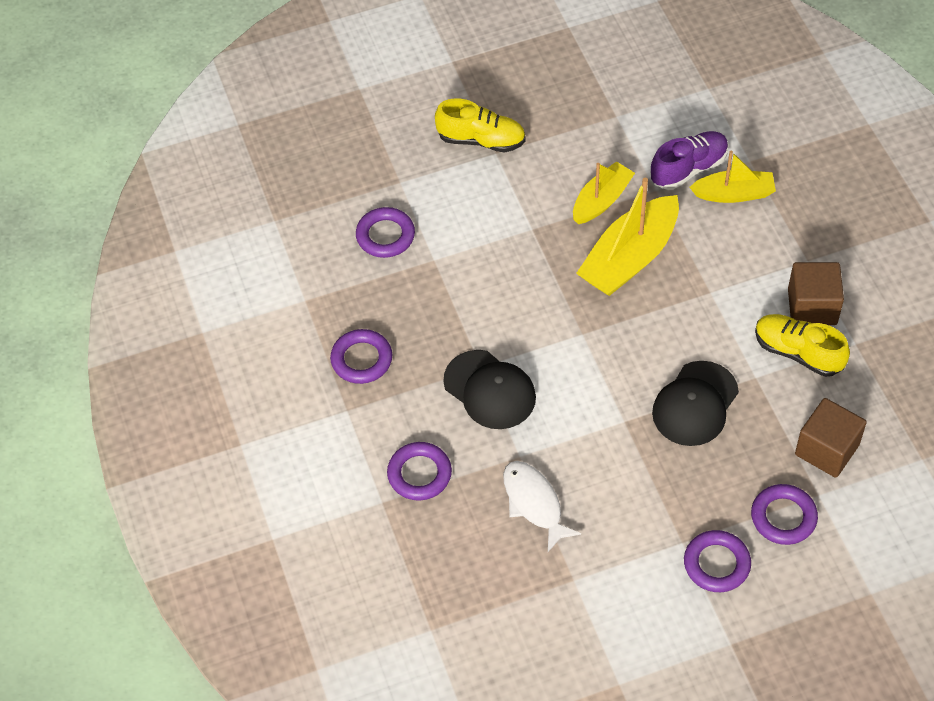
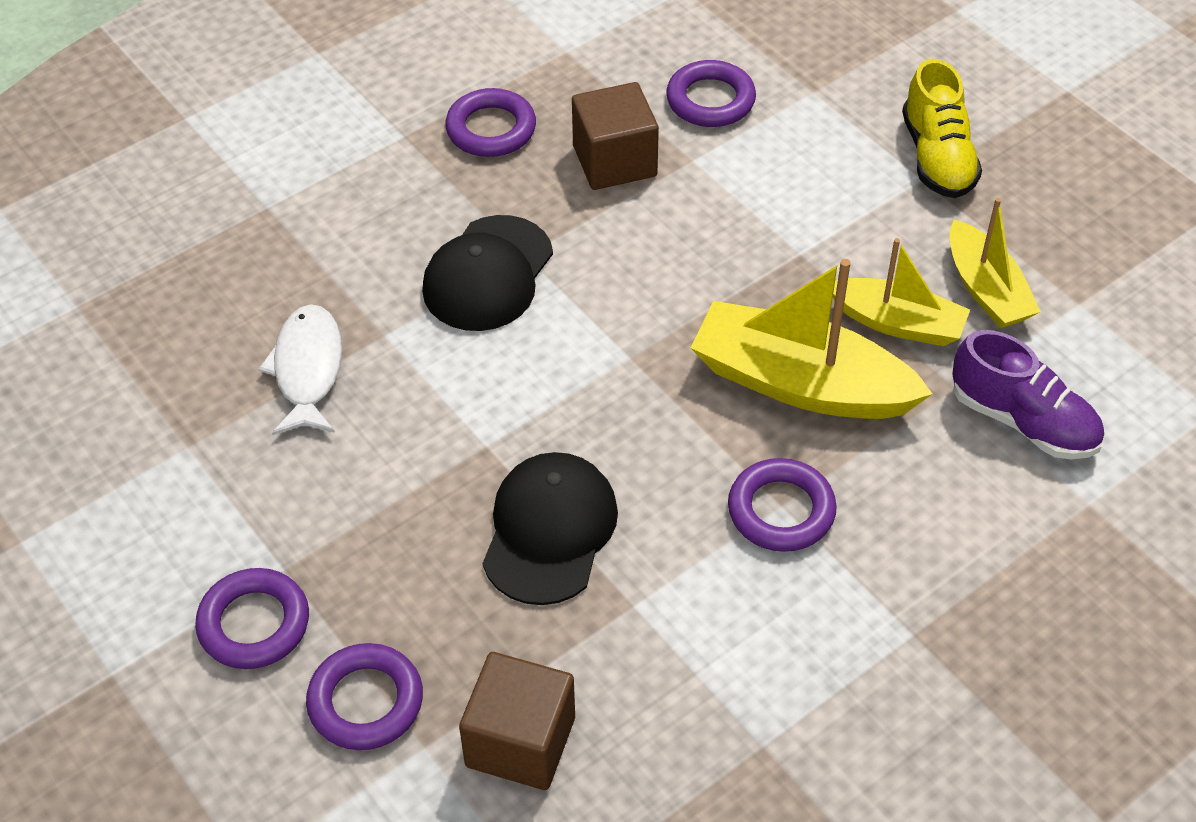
camera: 70 degrees right, 5 degrees down
purple ring [387,442,452,501] -> purple ring moved to [728,458,837,552]
white fish [503,461,581,552] -> white fish turned 45 degrees counterclockwise [258,304,342,435]
black cap [652,361,739,446] -> black cap turned 90 degrees clockwise [483,452,618,605]
yellow boat [690,151,776,203] -> yellow boat moved to [950,198,1041,328]
yellow shoe [755,314,850,377] -> none
brown cube [788,262,844,325] -> brown cube moved to [572,82,659,190]

